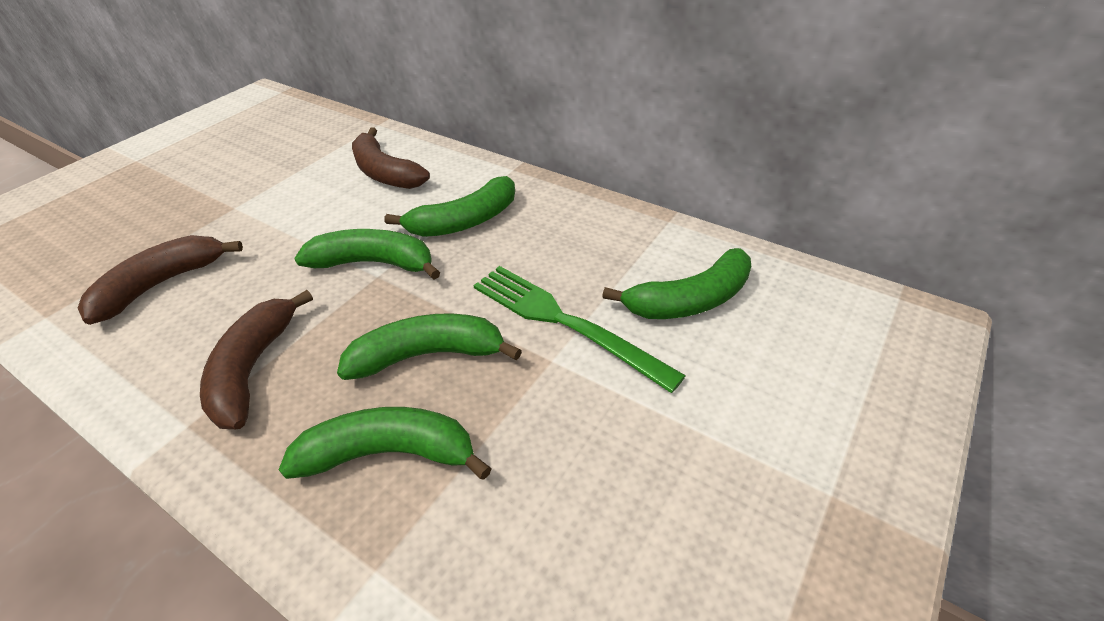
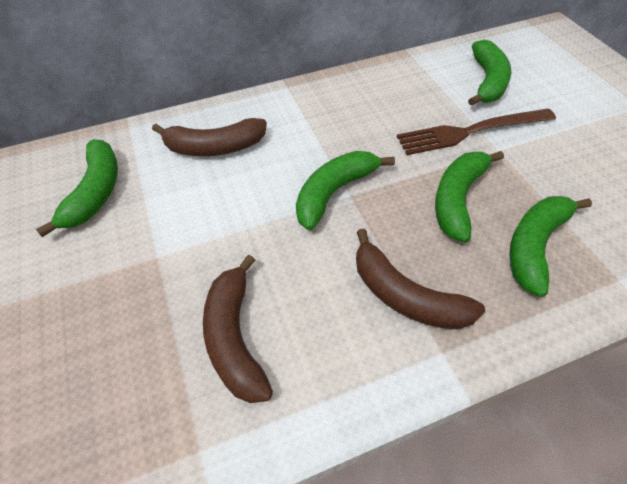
camera: 55 degrees left, 10 degrees up
green banana [385,176,515,237] -> green banana moved to [36,139,118,237]
green fork [473,266,686,393] -> brown fork [396,109,556,155]

